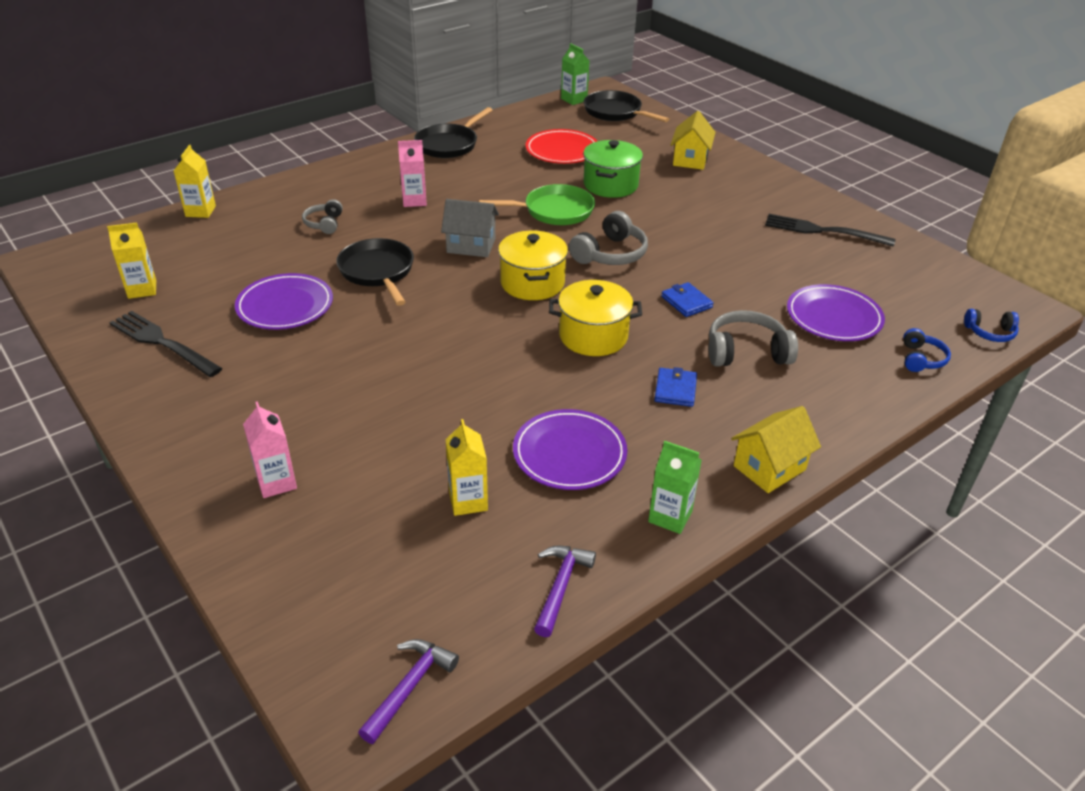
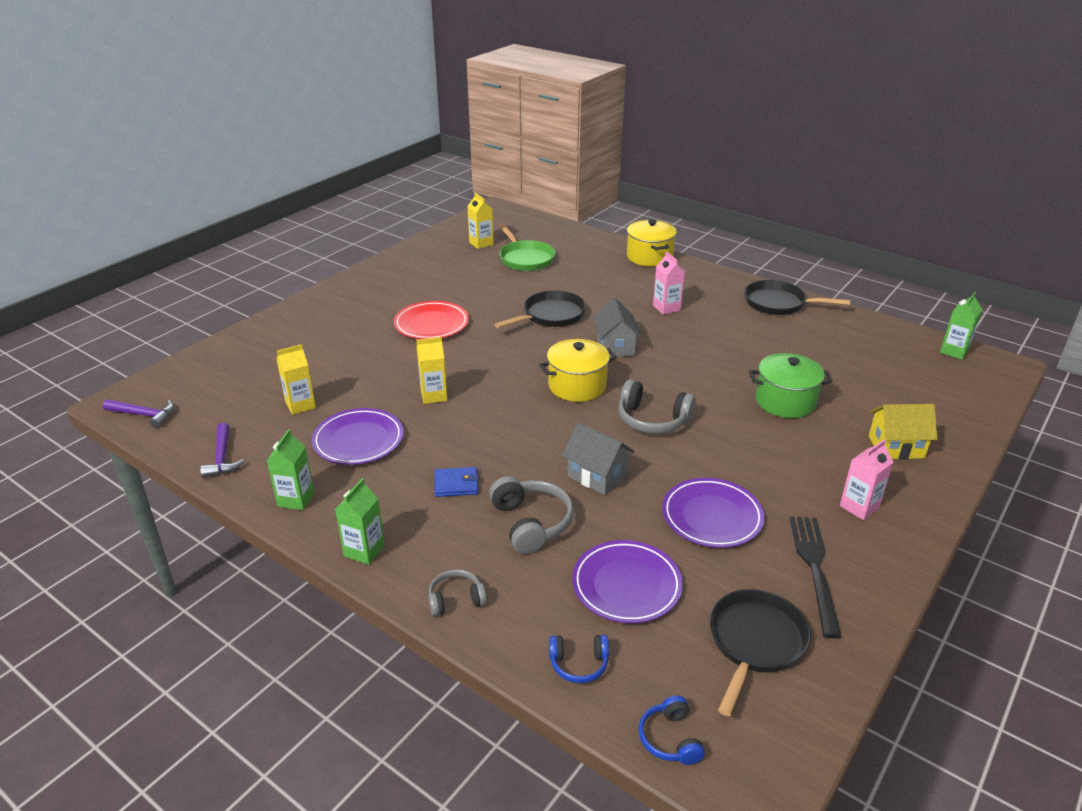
camera: 75 degrees right, 5 degrees down
black fork [109,311,222,377] -> none
yellow carton [174,145,216,218] -> yellow carton moved to [417,337,447,404]
purple plate [235,273,333,330] -> purple plate moved to [662,478,765,548]
pink carton [243,401,297,498] -> pink carton moved to [840,439,893,520]
grey headphones [302,199,343,234] -> grey headphones moved to [428,569,487,616]
green pan [479,184,595,225] -> green pan moved to [498,223,555,271]
red plate [525,129,597,164] -> red plate moved to [394,301,469,339]
purple hammer [534,546,596,637] -> purple hammer turned 75 degrees clockwise [200,423,244,478]
yellow pot [549,280,642,356] -> yellow pot moved to [627,220,677,267]
black pan [584,90,669,122] -> black pan moved to [710,589,811,716]
blue wallet [661,282,714,317] -> grey house [562,423,634,495]
yellow house [731,406,821,493] -> green carton [335,478,385,565]

